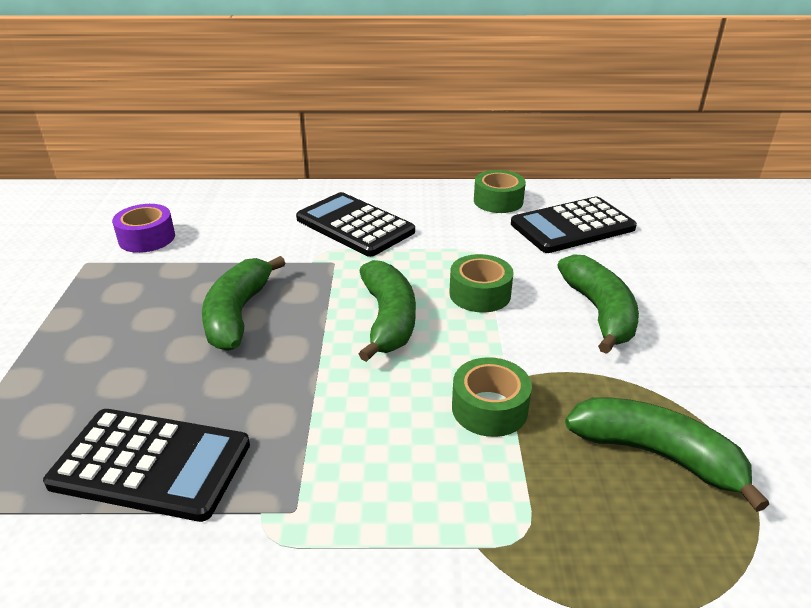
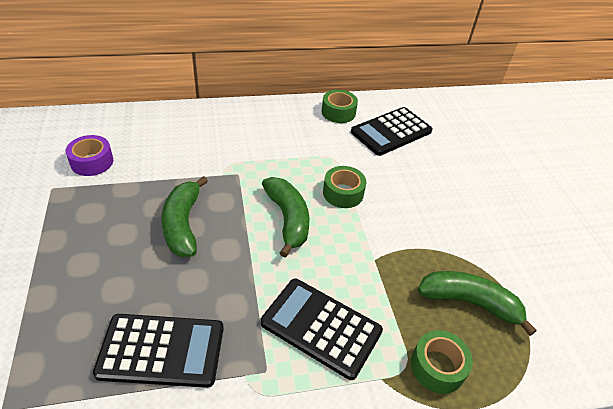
camera: 15 degrees left, 10 degrees up
black calculator [296,192,415,257] -> black calculator moved to [260,279,383,380]
green tape [452,357,532,437] -> green tape moved to [411,330,473,394]
green banana [558,254,639,354] -> none

